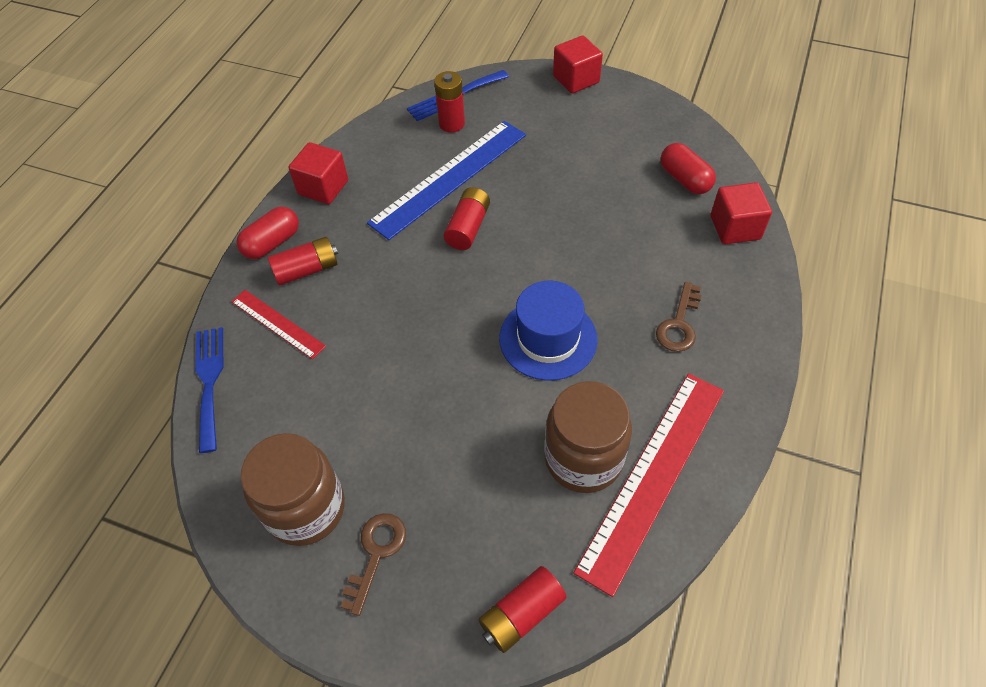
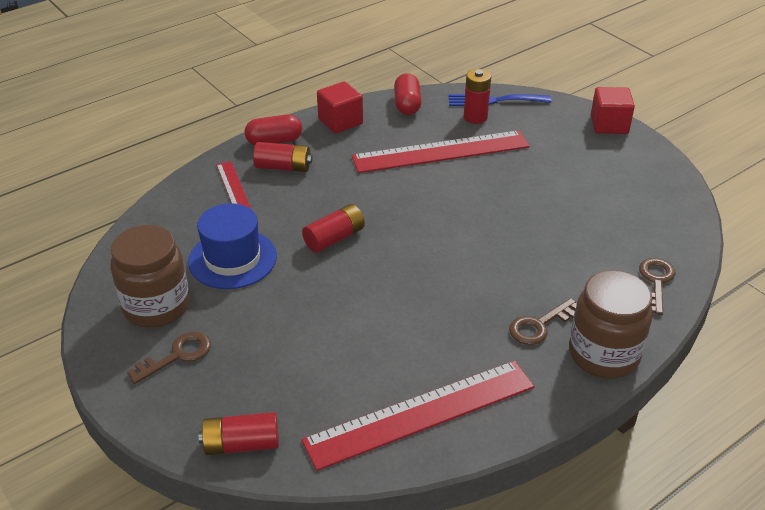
camera: 30 degrees right, 15 degrees down
blue fork [195,327,223,453] -> none
blue ruler [367,121,526,240] -> red ruler [352,130,530,173]
red battery [444,187,490,250] -> red battery moved to [302,204,365,253]
blue hat [499,281,598,381] -> blue hat moved to [188,203,277,289]
brown jar [544,381,632,493] -> brown jar moved to [569,270,653,379]
red capsule [661,143,716,194] -> red capsule moved to [394,73,422,115]
red cube [711,182,772,244] -> brown key [639,258,676,315]

